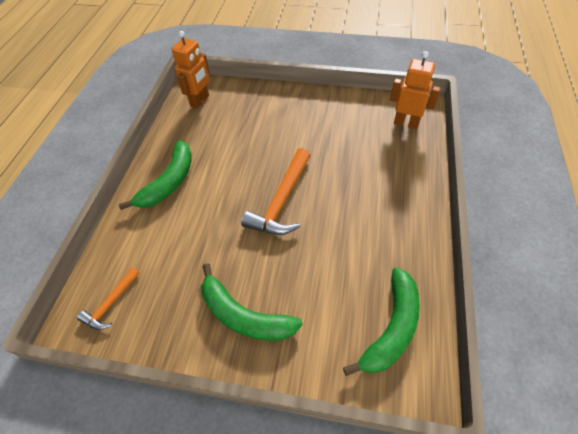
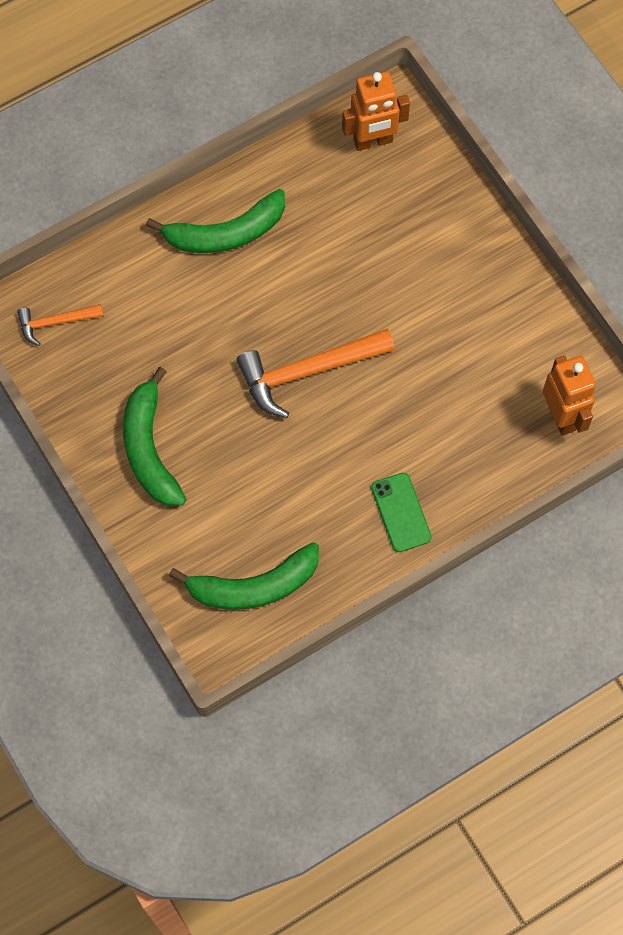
camera: 45 degrees right, 15 degrees up
none -> green phone [371,473,432,552]

